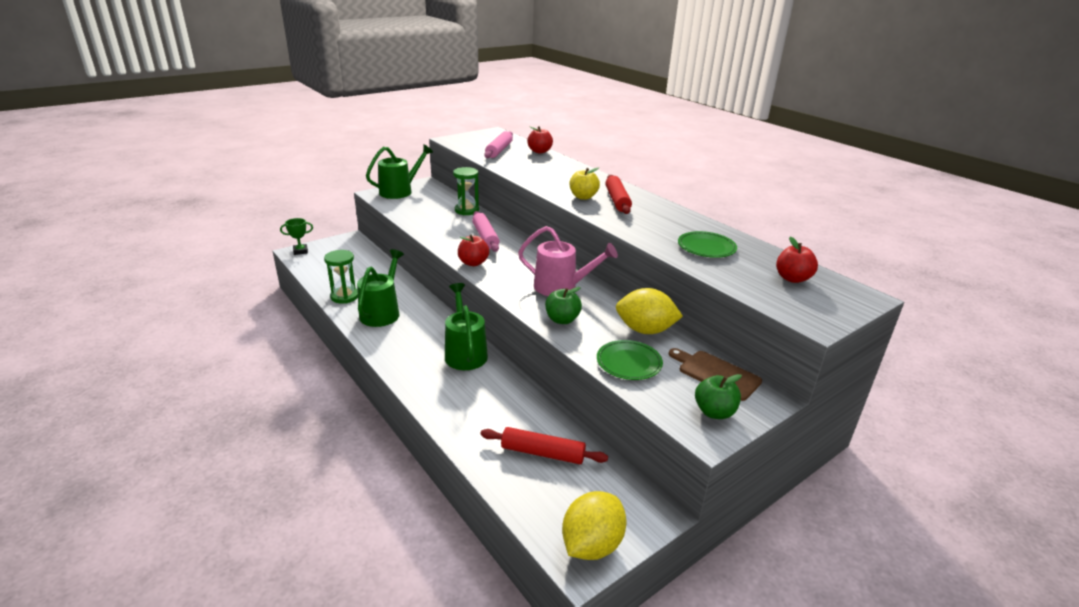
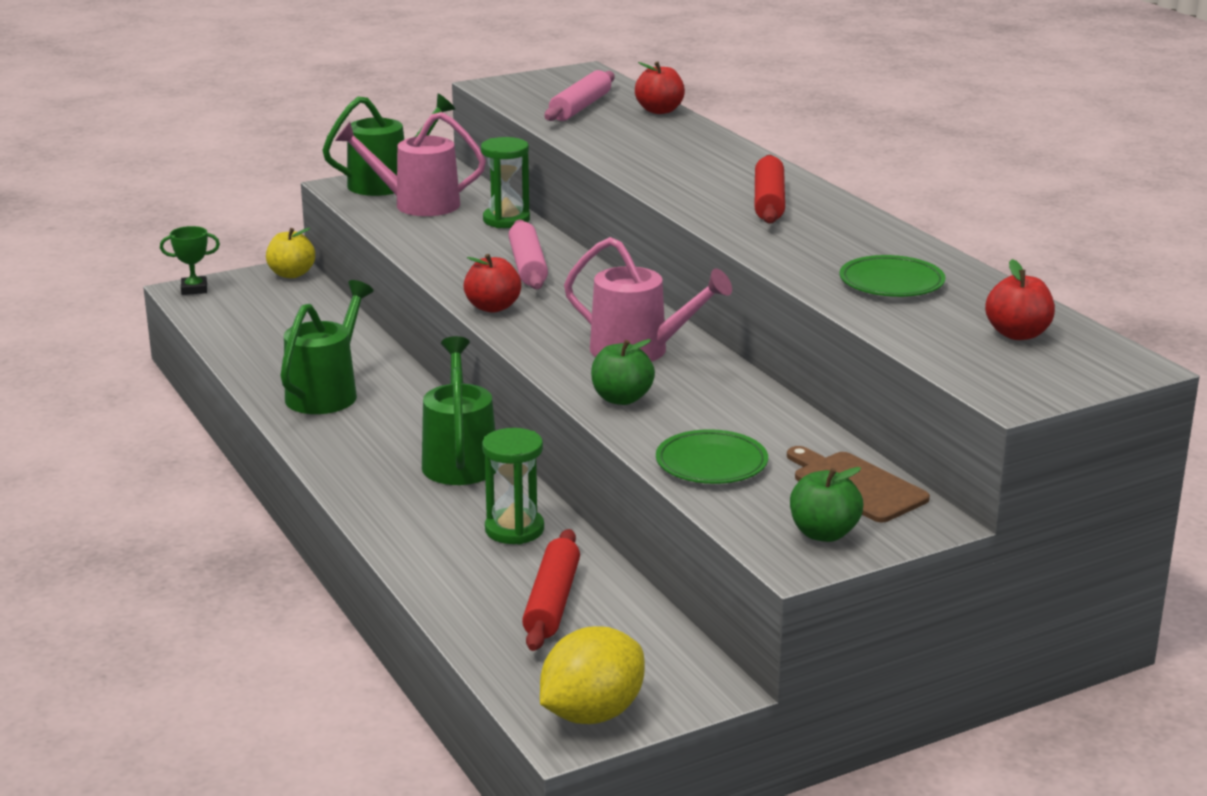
camera: 10 degrees right, 5 degrees down
green hourglass [324,250,358,304] -> green hourglass moved to [482,428,544,544]
red rolling pin [480,427,608,464] -> red rolling pin turned 75 degrees clockwise [522,529,580,651]
yellow apple [570,167,600,200] -> yellow apple moved to [266,228,315,278]
yellow lemon [616,288,683,334] -> none
none -> pink watering can [335,112,486,216]

